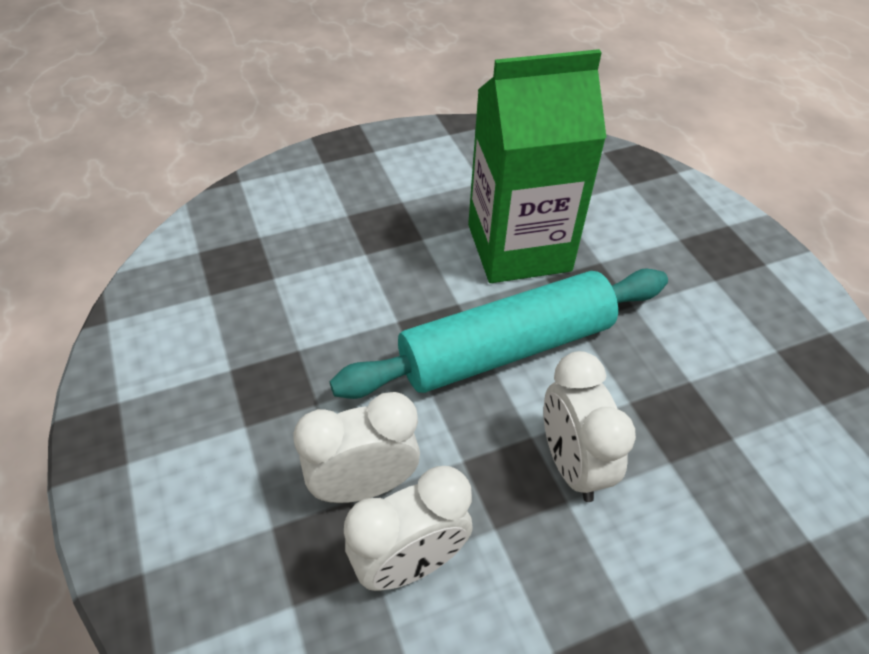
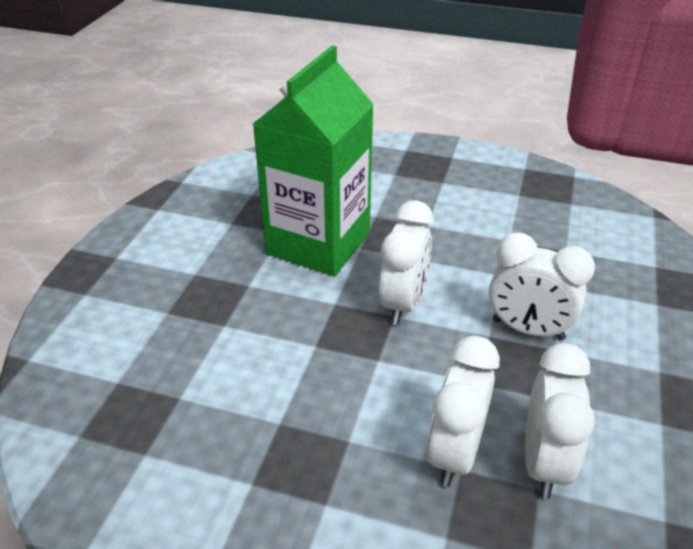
camera: 50 degrees left, 10 degrees down
turquoise rolling pin [330,268,668,399] -> white clock [379,200,433,325]

